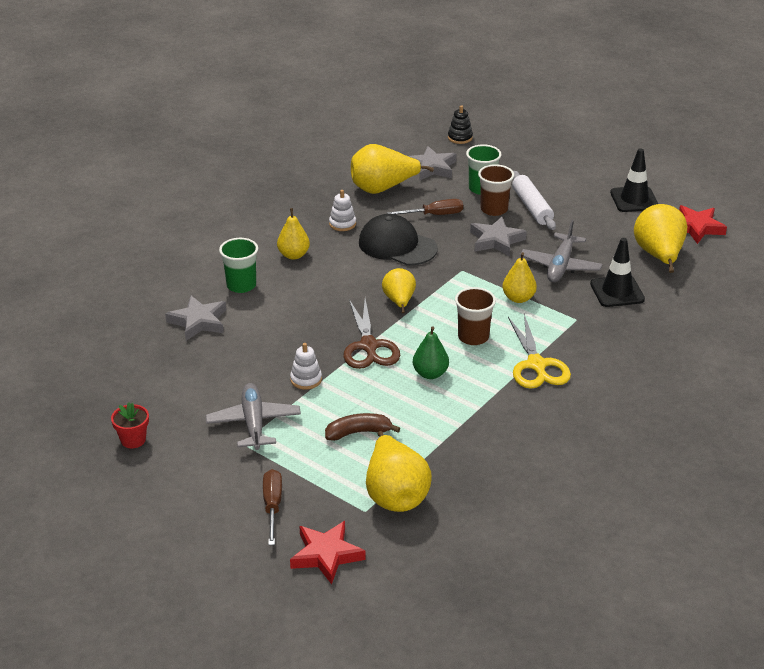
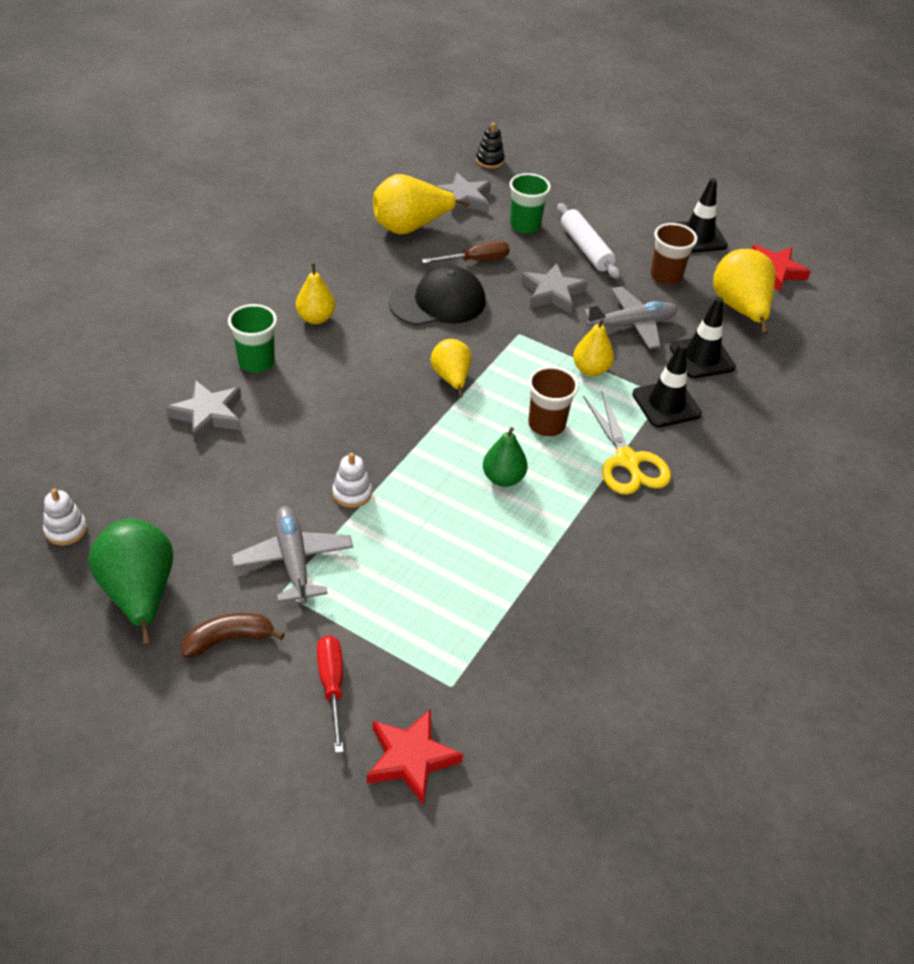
camera: 10 degrees left, 10 degrees up
red flower pot [111,403,149,448] -> green pear [88,519,173,645]
brown screwdriver [263,469,282,545] -> red screwdriver [317,635,344,753]
brown banana [325,413,400,441] -> brown banana moved to [182,613,285,658]
white stacking toy [329,190,356,231] -> white stacking toy moved to [43,488,87,545]
brown scissors [344,298,400,369] -> none
black cap [359,214,438,266] -> black cap turned 135 degrees clockwise [389,266,486,326]
yellow pear [366,431,432,512] -> none
brown cup [478,164,514,216] -> brown cup moved to [650,223,698,285]
grey plane [520,220,602,282] -> grey plane turned 120 degrees counterclockwise [583,286,678,349]
none -> black traffic cone [632,343,702,427]

